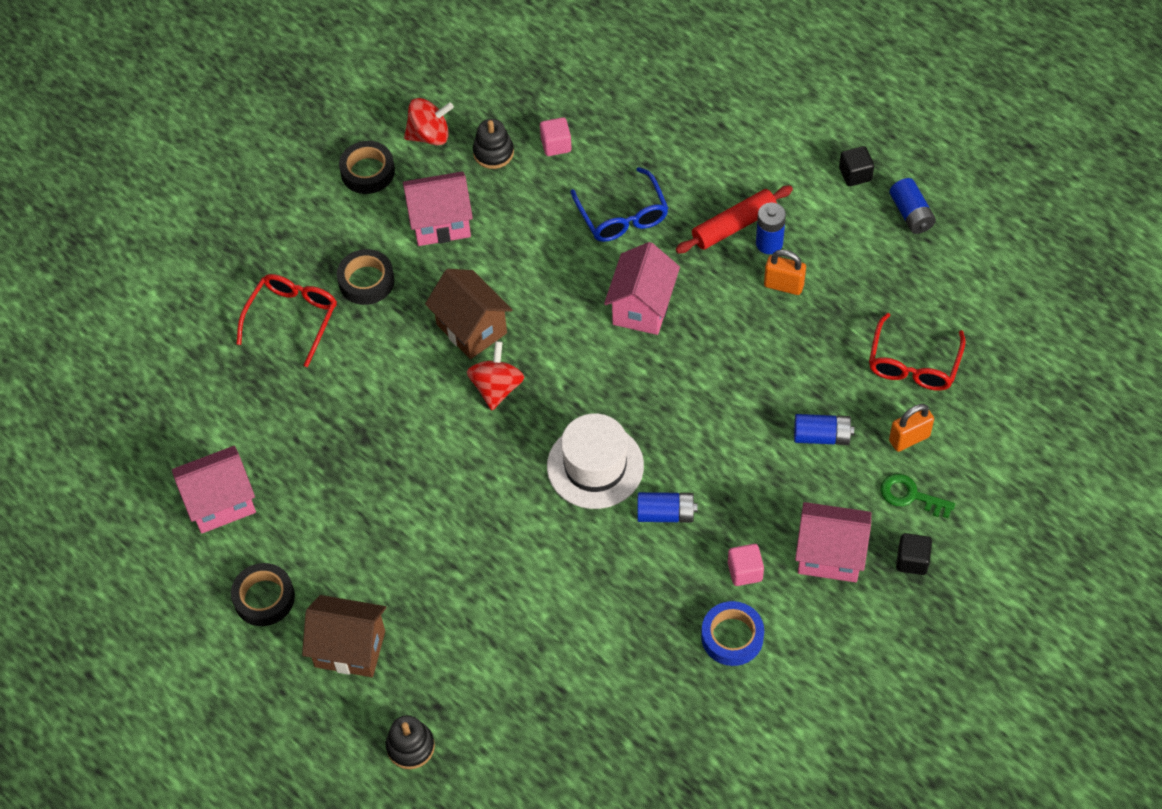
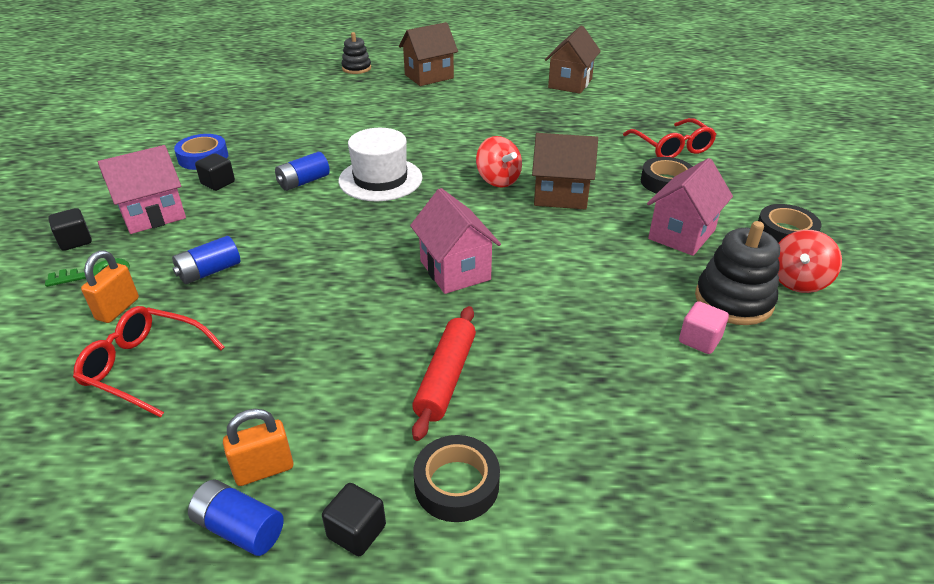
camera: 135 degrees right, 20 degrees down
pink house [172,446,256,534] -> brown house [545,25,601,94]
black tape [231,563,295,626] -> black tape moved to [413,435,500,522]
black stacking toy [473,119,514,169] -> black stacking toy [695,221,780,325], size x1.56
blue glasses [571,167,668,242] -> none
pink cube [728,544,764,586] -> black cube [195,153,235,191]
blue battery [756,203,786,254] -> none
orange padlock [764,250,806,295] -> orange padlock moved to [223,409,293,486]
red glasses [869,313,966,391] -> red glasses turned 45 degrees counterclockwise [73,306,225,418]

